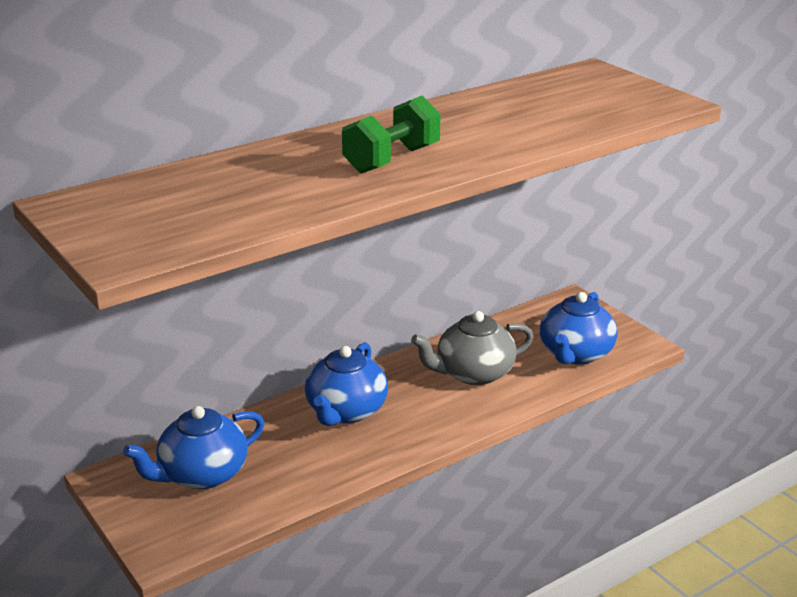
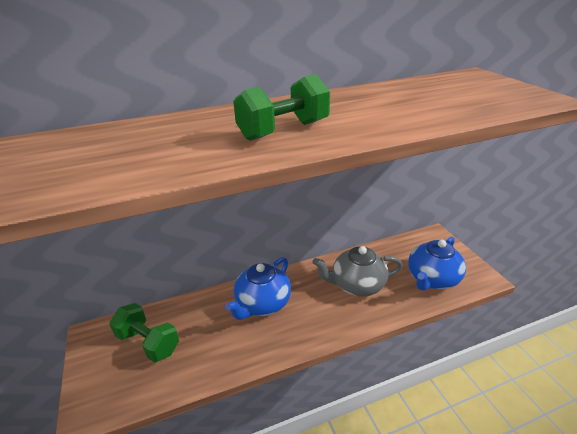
camera: 15 degrees right, 5 degrees up
blue teapot [123,406,265,489] -> green dumbbell [109,303,179,363]

